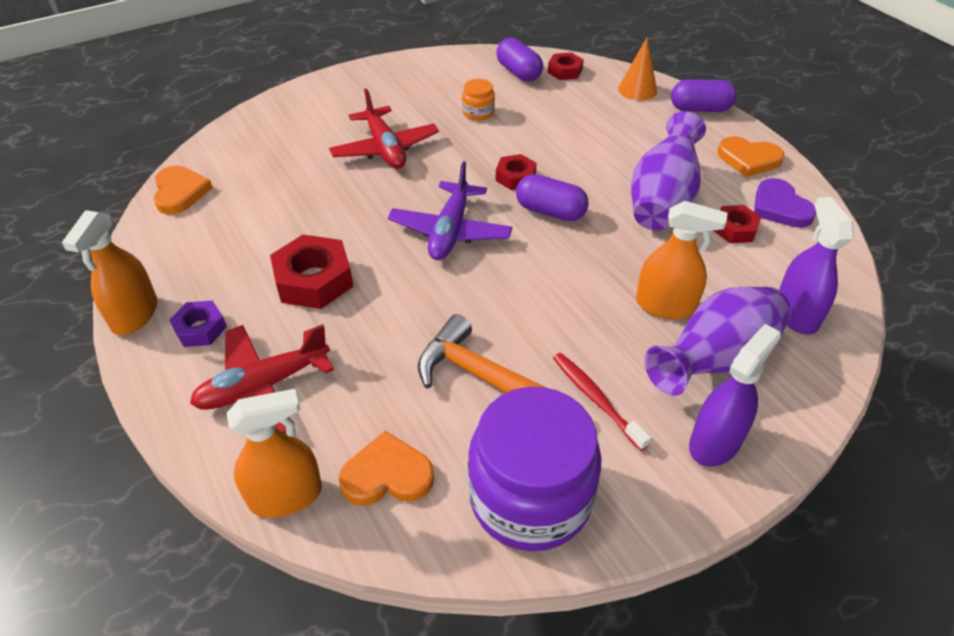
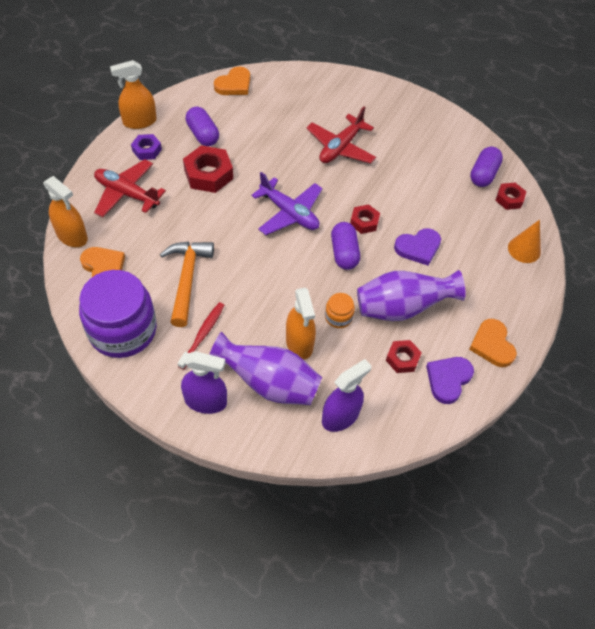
camera: 55 degrees right, 10 degrees up
purple plane [388,161,512,260] -> purple plane turned 120 degrees counterclockwise [251,172,323,235]
orange jar [462,79,495,121] -> orange jar moved to [325,293,355,328]
purple capsule [671,79,737,112] -> purple capsule moved to [185,106,219,146]
none -> purple heart [394,228,441,266]

